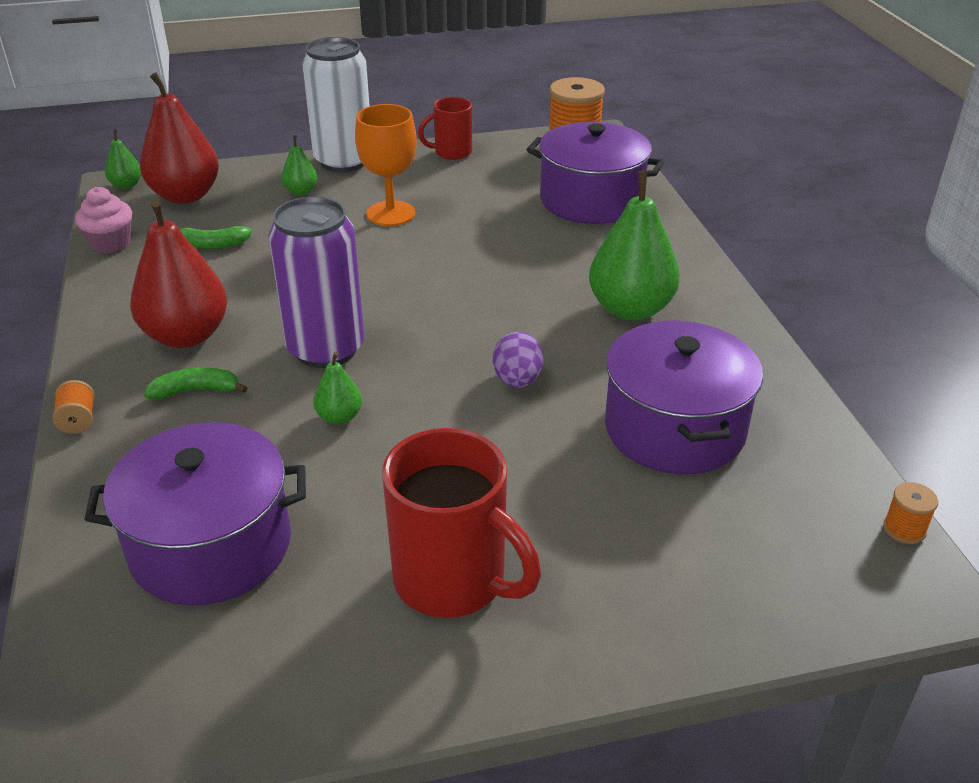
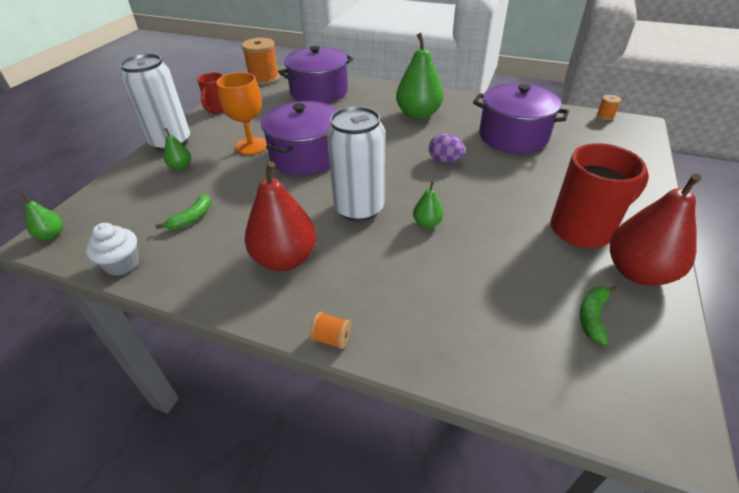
camera: 55 degrees left, 5 degrees up
pink cupcake [75,187,132,253] -> white cupcake [85,223,139,276]
purple pot [84,422,306,606] -> purple pot moved to [261,101,337,175]
red pear [140,73,219,204] -> red pear moved to [610,173,702,286]
green banana [144,367,247,399] -> green banana moved to [580,286,617,345]
purple can [269,196,364,368] -> white can [327,106,385,222]

